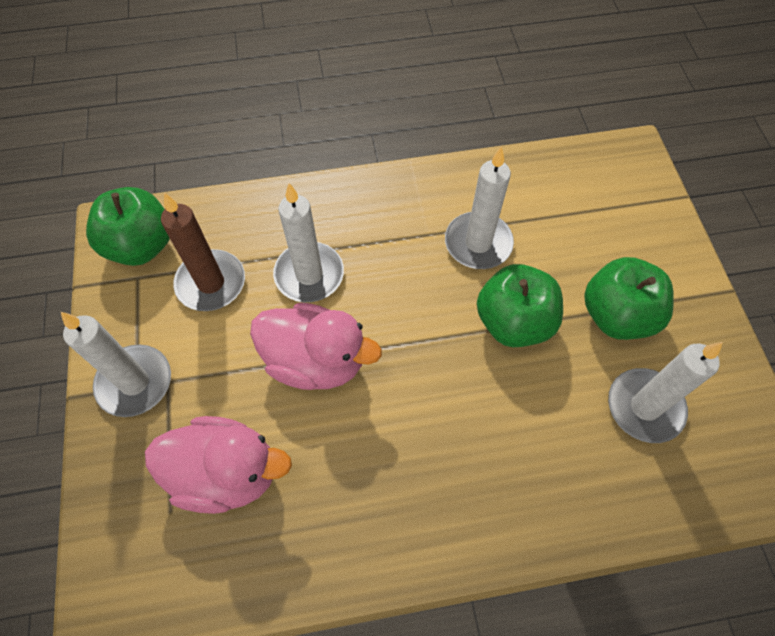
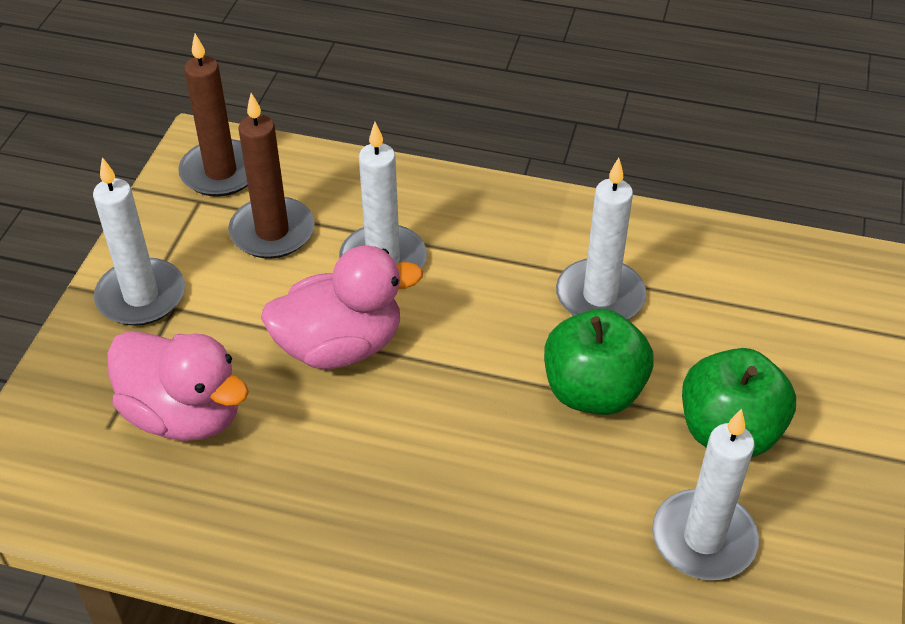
camera: 25 degrees right, 15 degrees down
green apple [86,187,170,266] -> brown candle [178,34,248,197]
pink duck [250,303,382,390] -> pink duck turned 60 degrees counterclockwise [261,245,423,369]

